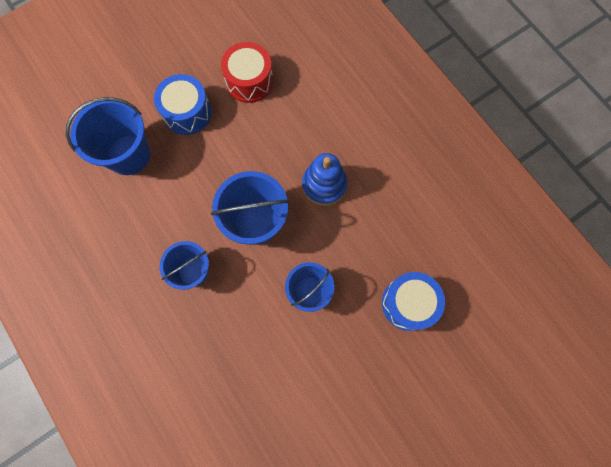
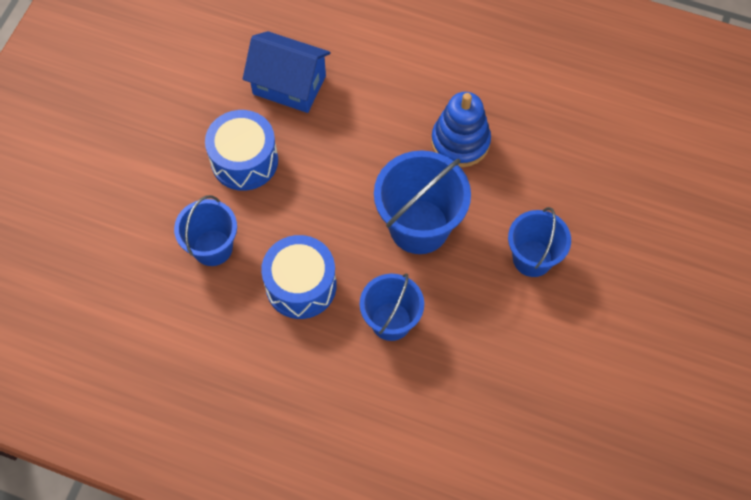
camera: 35 degrees left, 10 degrees down
blue bucket [66,97,150,175] -> blue bucket [174,195,237,266], size x0.65
red drum [221,42,273,103] -> blue house [243,31,331,113]
blue drum [382,272,445,331] -> blue drum moved to [261,235,337,319]

